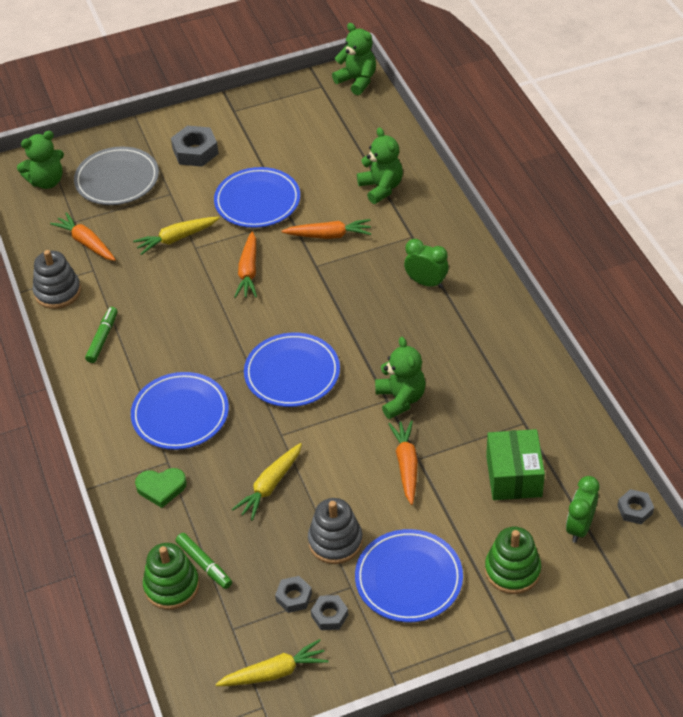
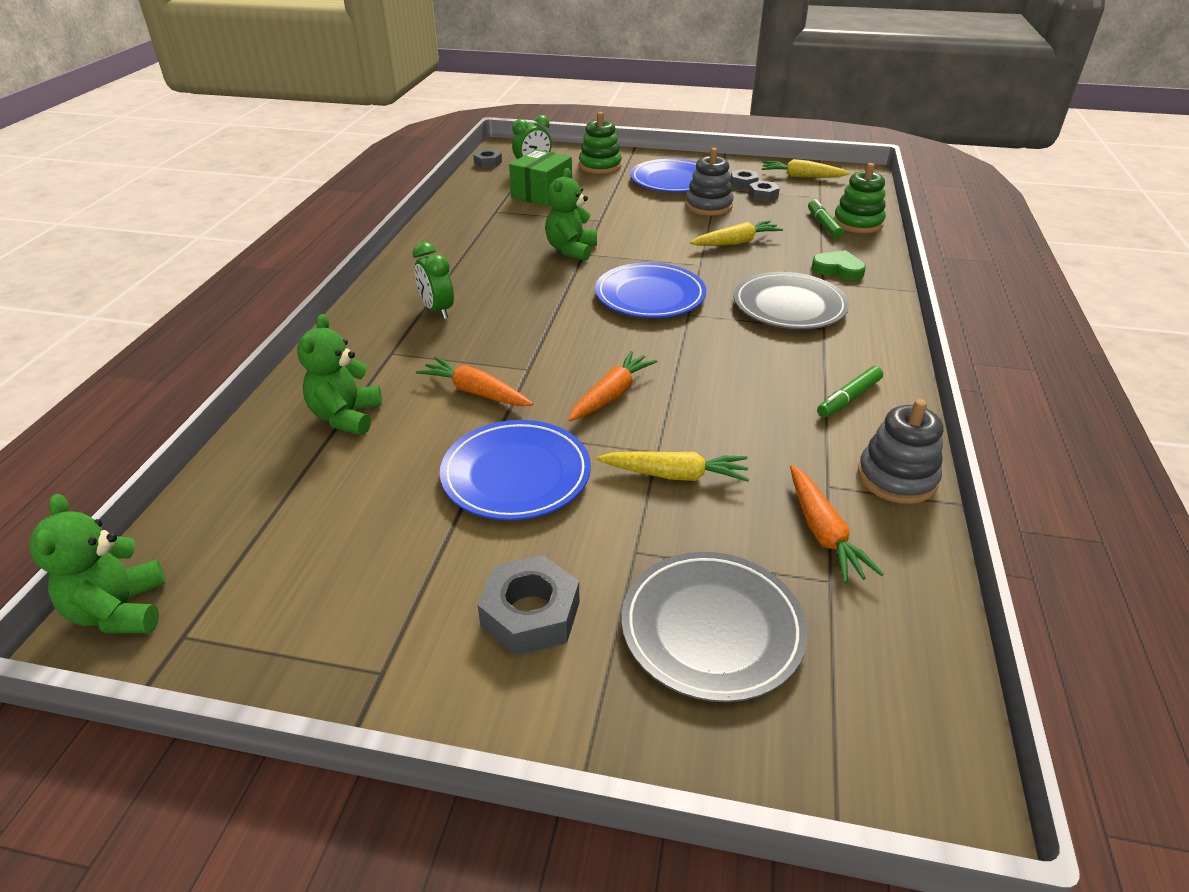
camera: 150 degrees left, 10 degrees down
green teddy bear [17,131,64,189] -> none
blue plate [131,372,229,450] -> grey plate [733,272,849,329]
orange carrot [388,420,418,505] -> none

